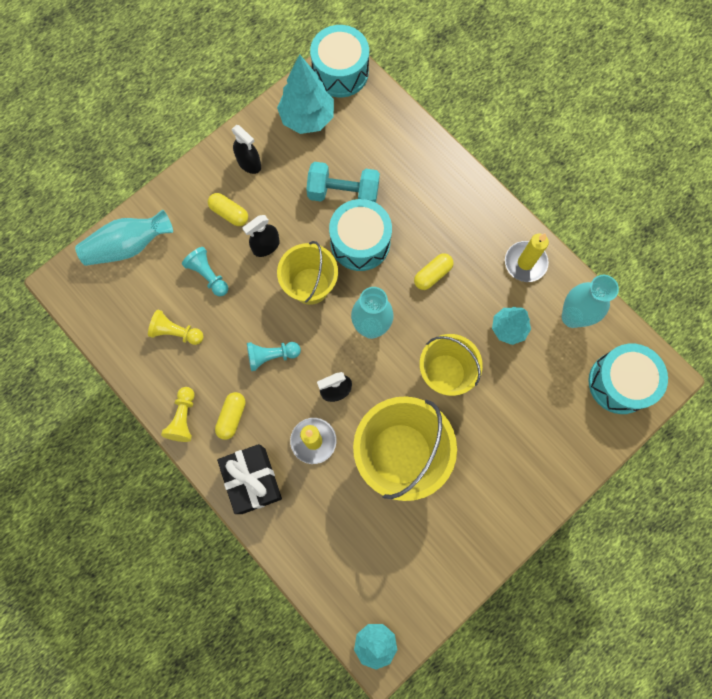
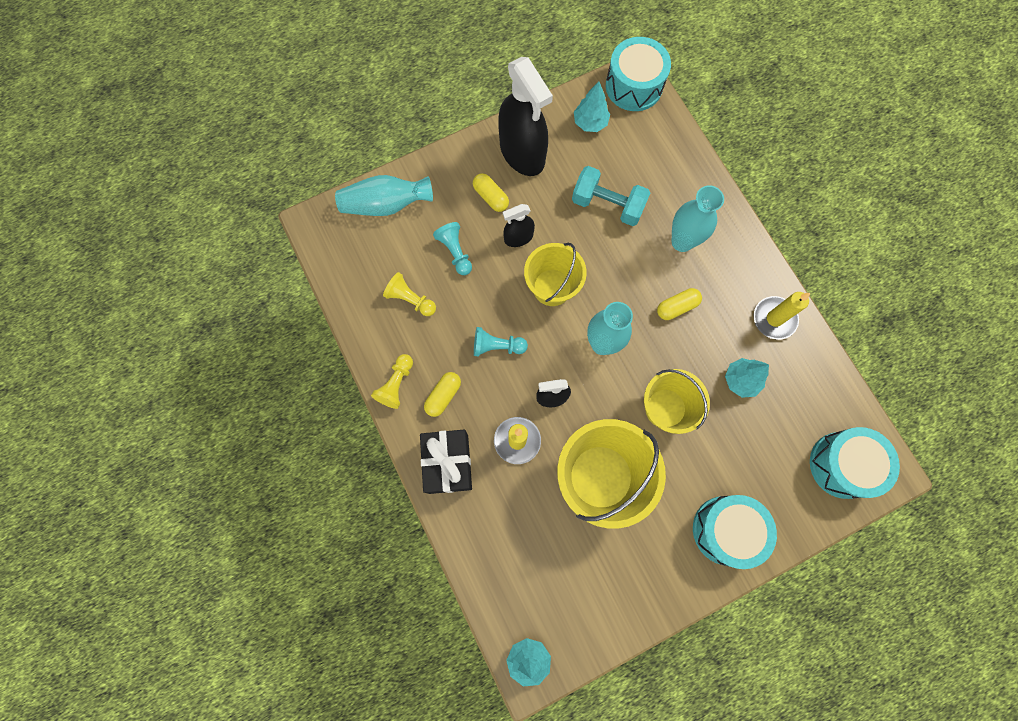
camera: 15 degrees right, 0 degrees up
black spray bottle [232,125,261,174] -> black spray bottle [498,57,553,176], size x2.02
turquoise tree [277,54,334,134] -> turquoise tree [574,82,610,132], size x0.64
turquoise drum [329,199,392,271] -> turquoise drum moved to [693,495,777,569]
turquoise vase [562,275,619,328] -> turquoise vase moved to [671,185,724,252]

